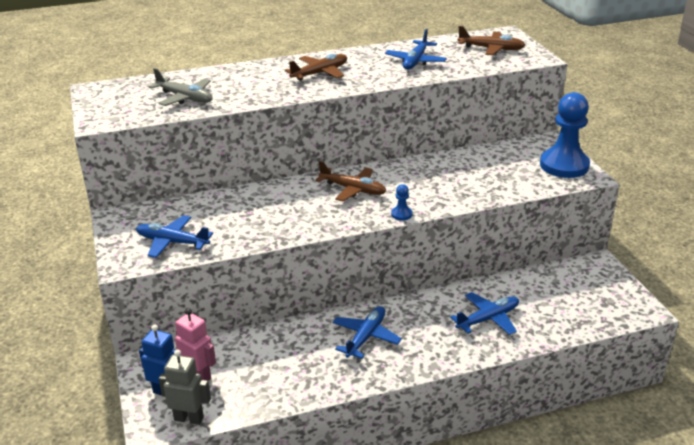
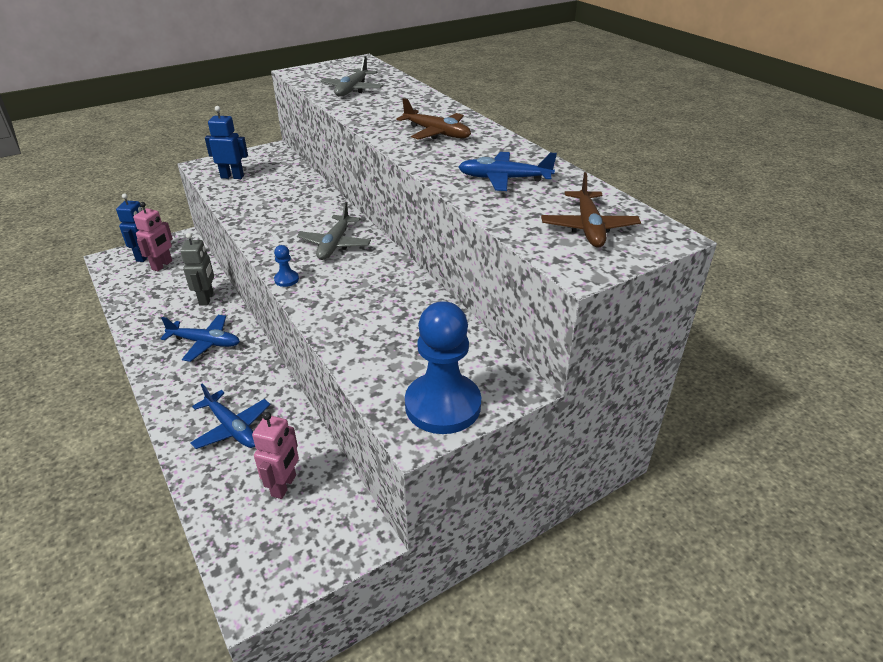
camera: 75 degrees right, 5 degrees up
blue plane [136,215,213,258] -> blue robot [205,106,248,179]
grey robot [159,350,211,425] -> grey robot moved to [180,233,214,306]
brown plane [315,161,386,202] -> grey plane [297,202,371,260]
none -> pink robot [252,412,299,499]

